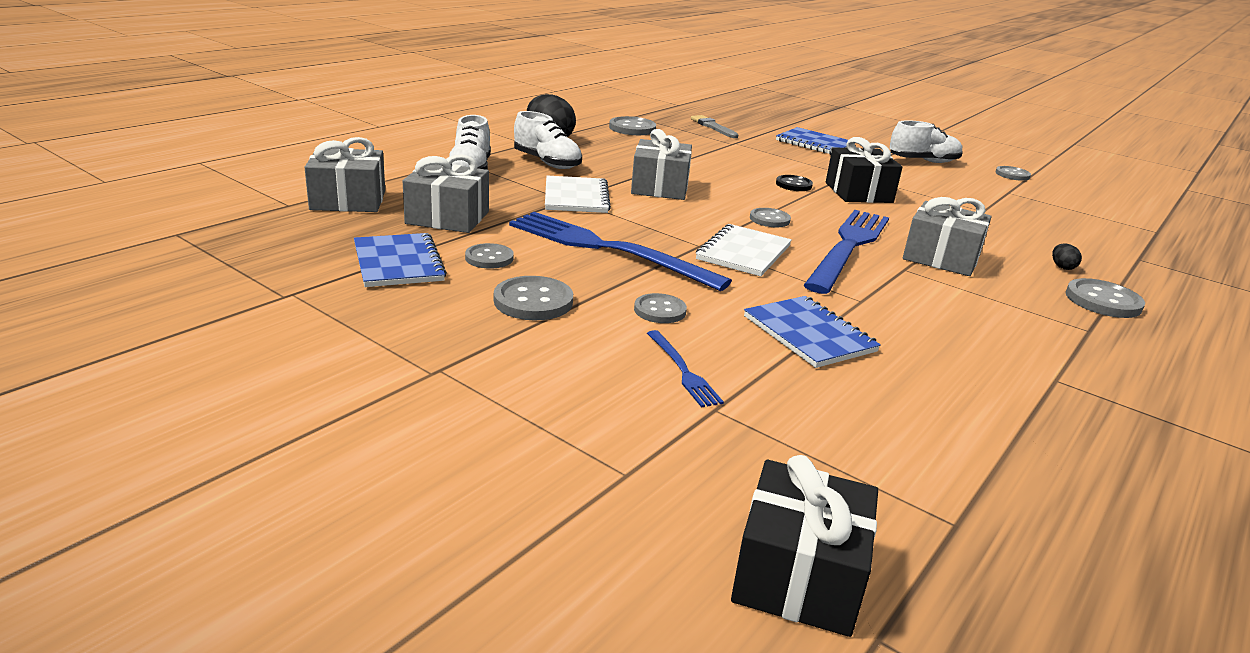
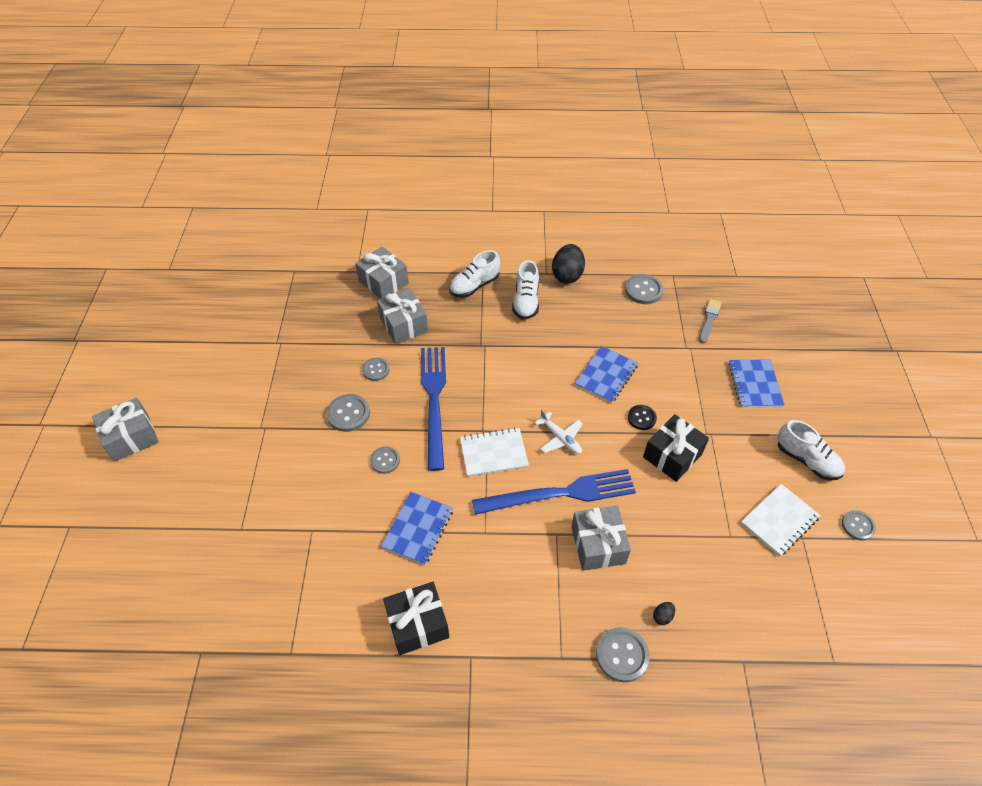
camera: 55 degrees right, 25 degrees up
blue notebook [354,233,447,287] -> blue notebook moved to [575,346,638,403]
white notebook [545,176,611,213] -> white notebook moved to [741,484,821,556]
grey gift [631,129,692,200] -> grey gift moved to [92,398,159,461]
blue fork [647,330,724,408] -> none
black gift [731,455,878,637] -> black gift moved to [383,582,449,655]
grey button [750,208,791,227] -> white plane [535,409,583,454]

